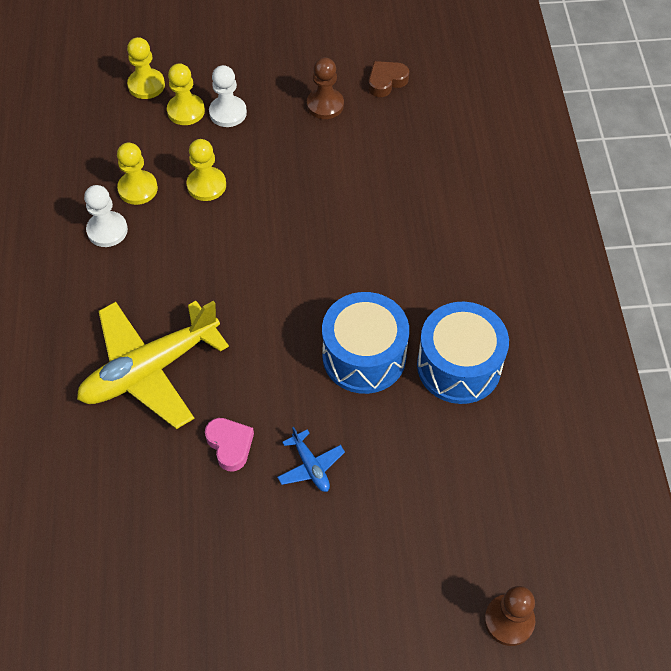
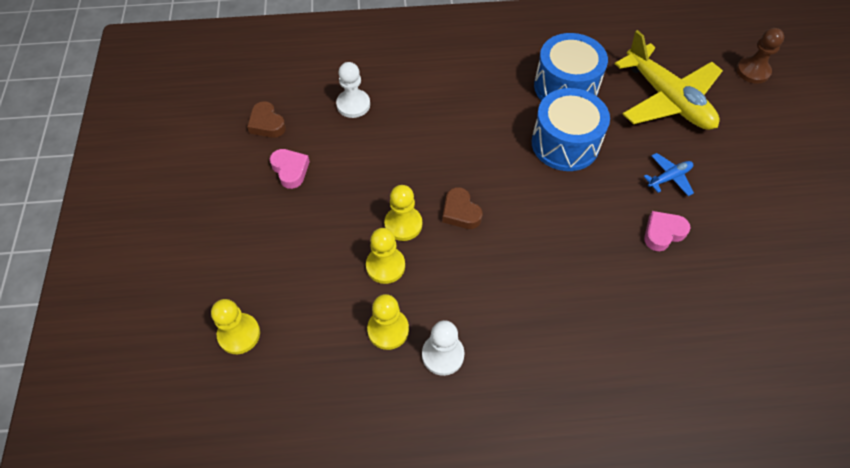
camera: 90 degrees left, 0 degrees up
yellow plane [77,300,229,429] -> yellow plane moved to [615,30,723,130]
yellow pawn [167,63,205,125] -> yellow pawn moved to [384,185,422,241]
white pawn [209,65,247,127] -> white pawn moved to [336,62,370,118]
brown pawn [307,57,344,119] -> pink heart [270,149,310,189]
none -> brown heart [442,187,482,229]

